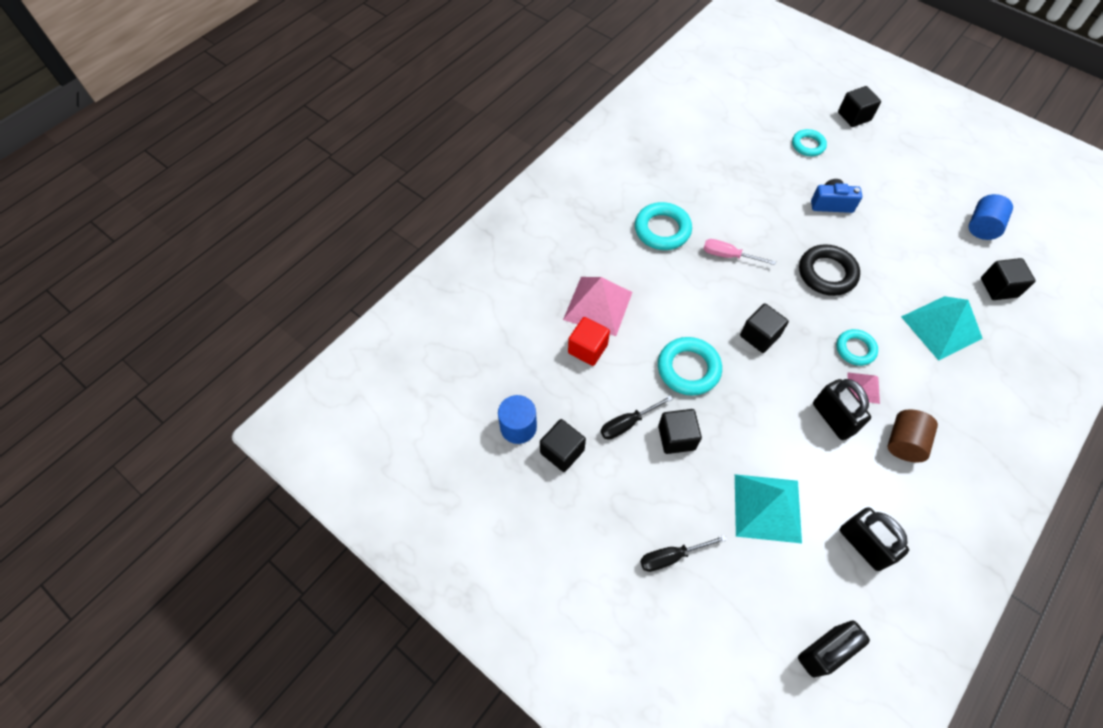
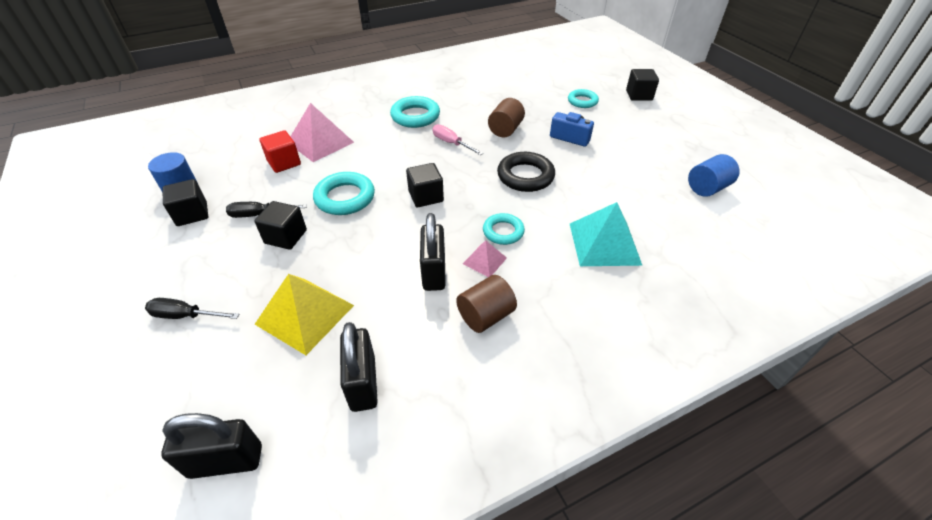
camera: 25 degrees right, 15 degrees down
turquoise pyramid [735,474,802,543] -> yellow pyramid [255,274,354,355]
black cube [981,258,1035,300] -> none
none -> brown cylinder [488,98,525,137]

